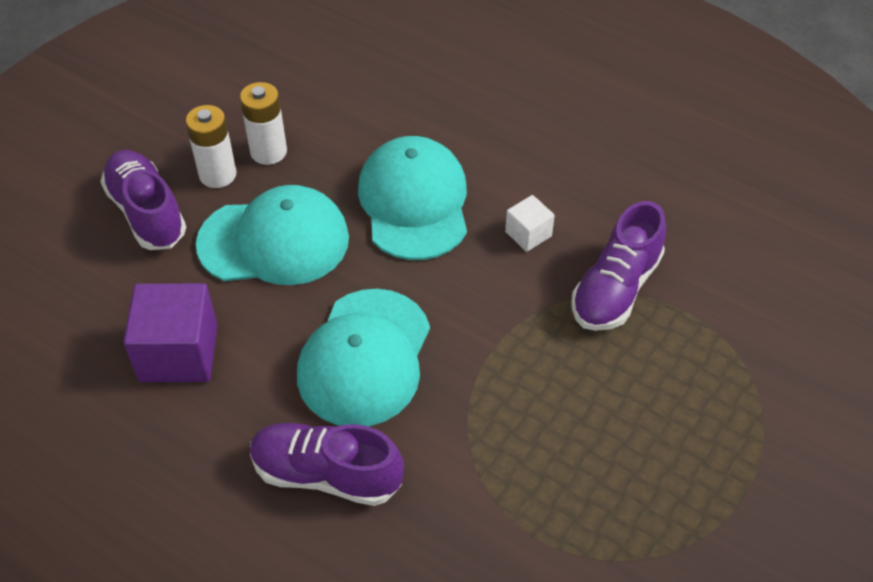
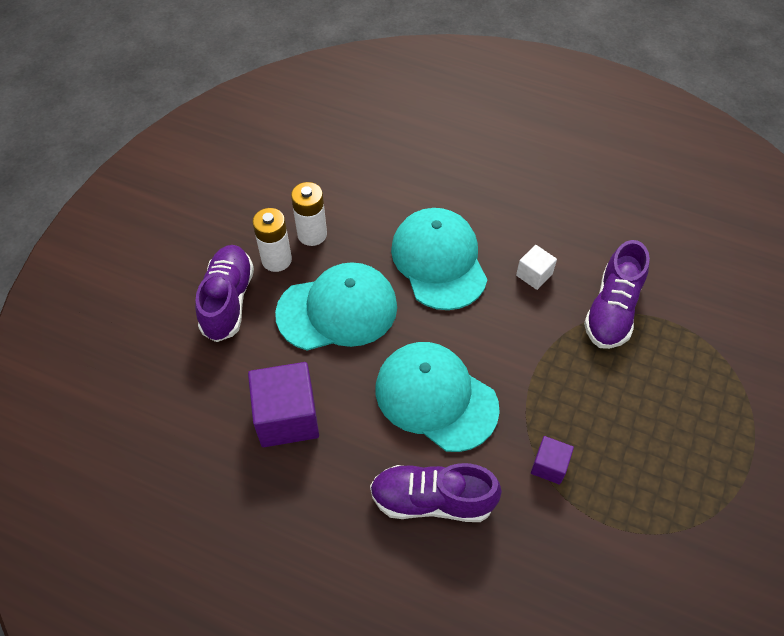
camera: 10 degrees left, 5 degrees up
purple shoe [100,150,186,250] -> purple shoe turned 45 degrees clockwise [195,245,254,342]
turquoise cap [297,289,430,426] -> turquoise cap turned 120 degrees clockwise [375,342,500,452]
none -> purple cube [531,436,574,485]

